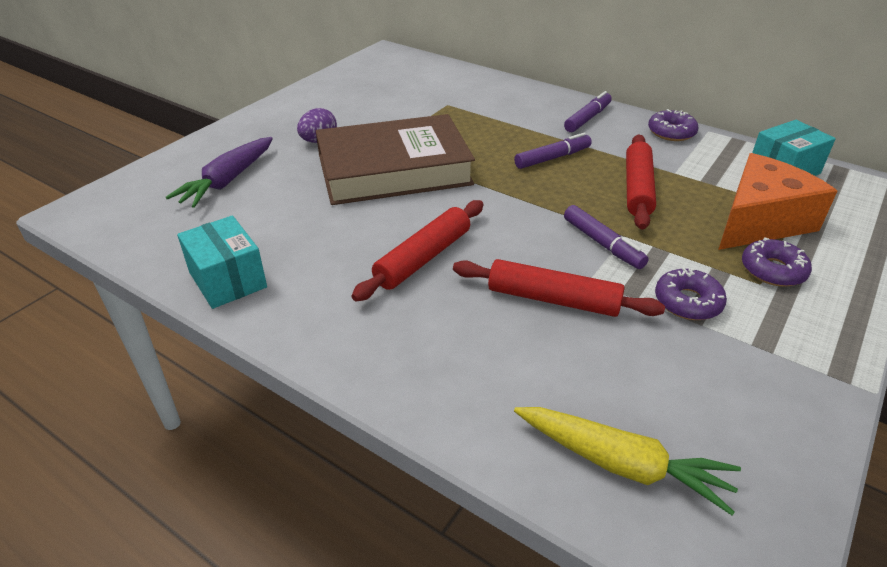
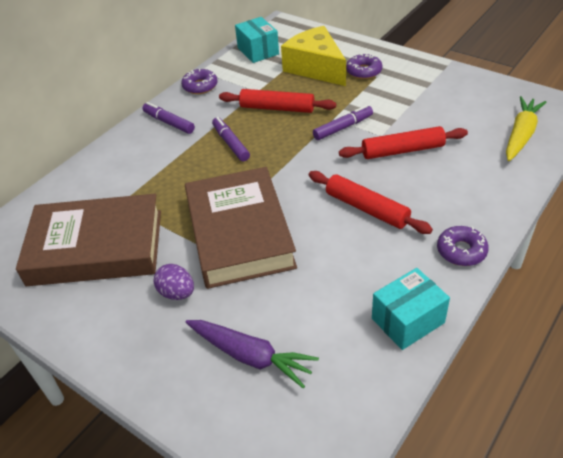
camera: 85 degrees left, 5 degrees up
red rolling pin [453,259,665,317] -> red rolling pin turned 60 degrees clockwise [339,126,468,159]
purple donut [655,268,727,320] -> purple donut moved to [437,226,489,266]
orange cheese [718,153,837,250] -> yellow cheese [281,26,346,86]
none -> brown book [16,194,161,286]

